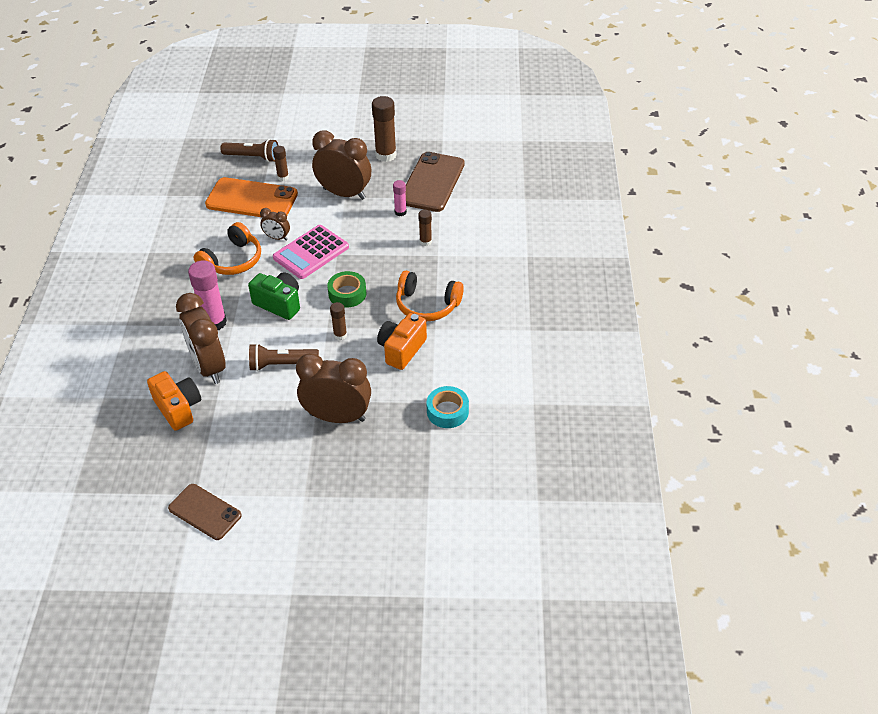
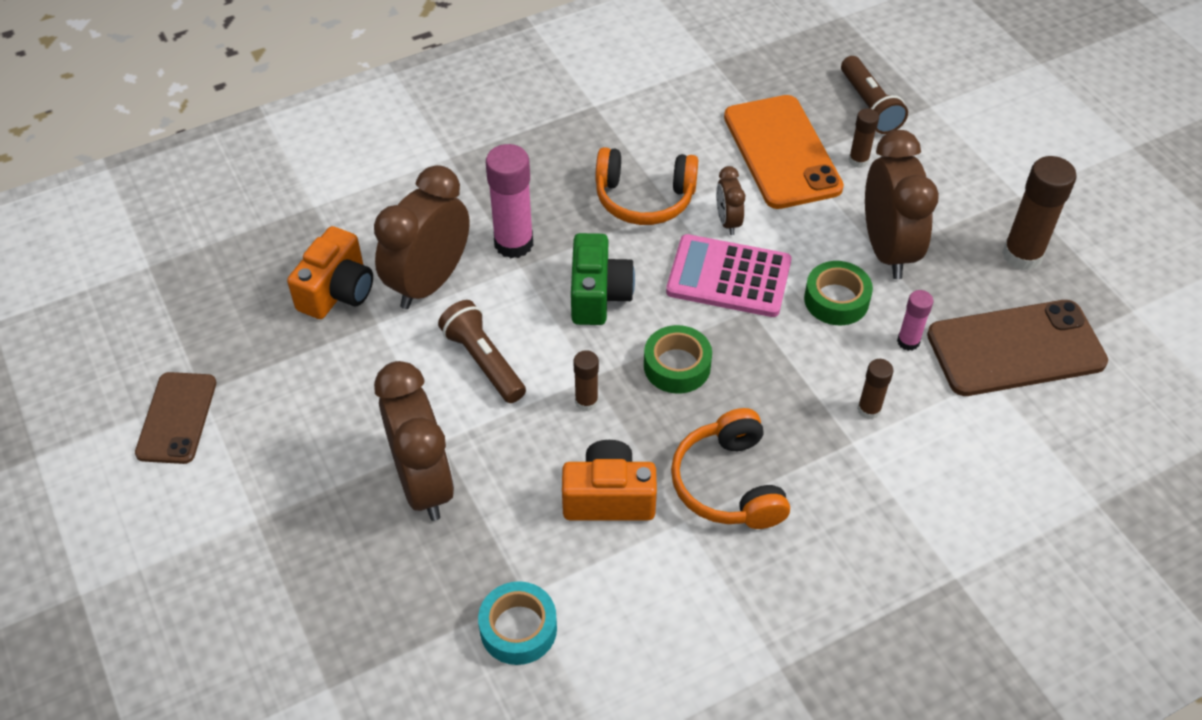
camera: 60 degrees right, 5 degrees up
none -> green tape [804,261,873,325]

